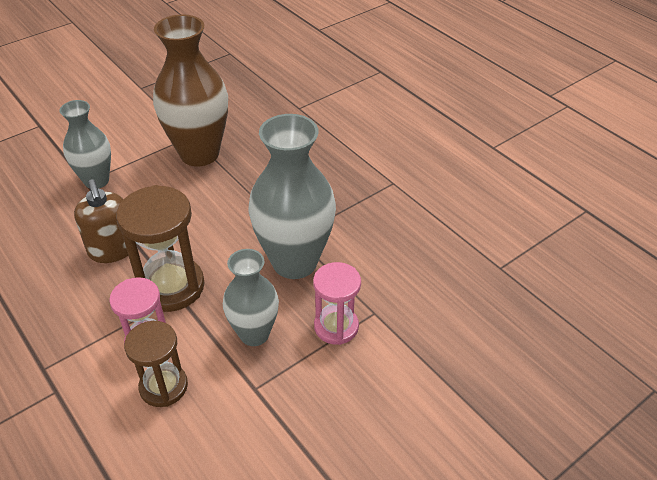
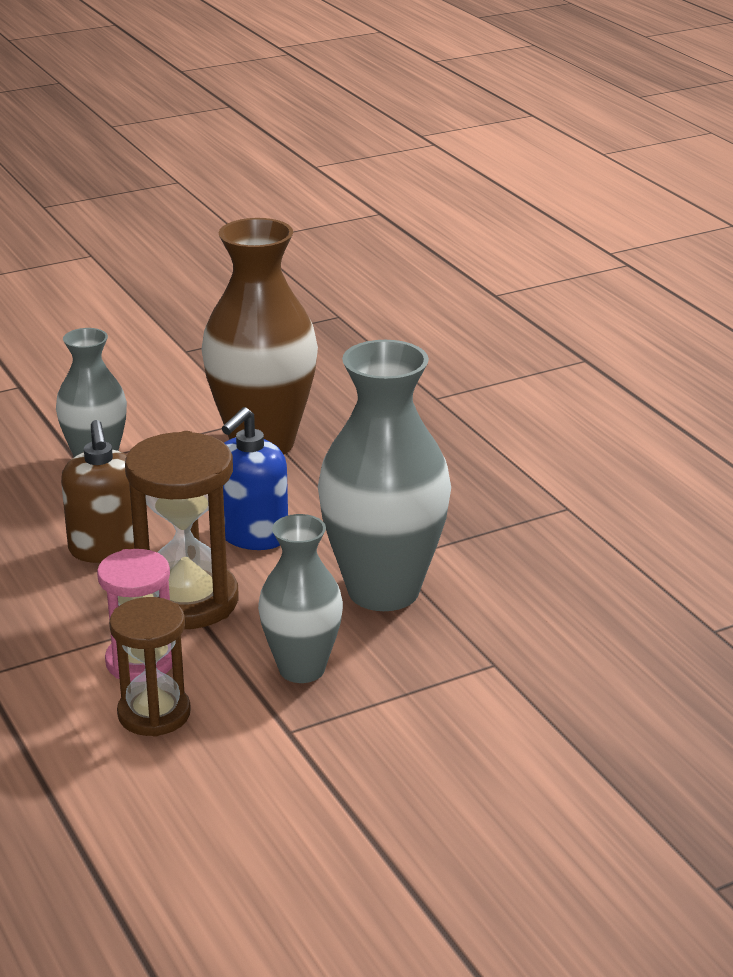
camera: 10 degrees right, 15 degrees down
pink hourglass [313,262,361,345] -> none
none -> blue soap dispenser [222,407,288,550]

